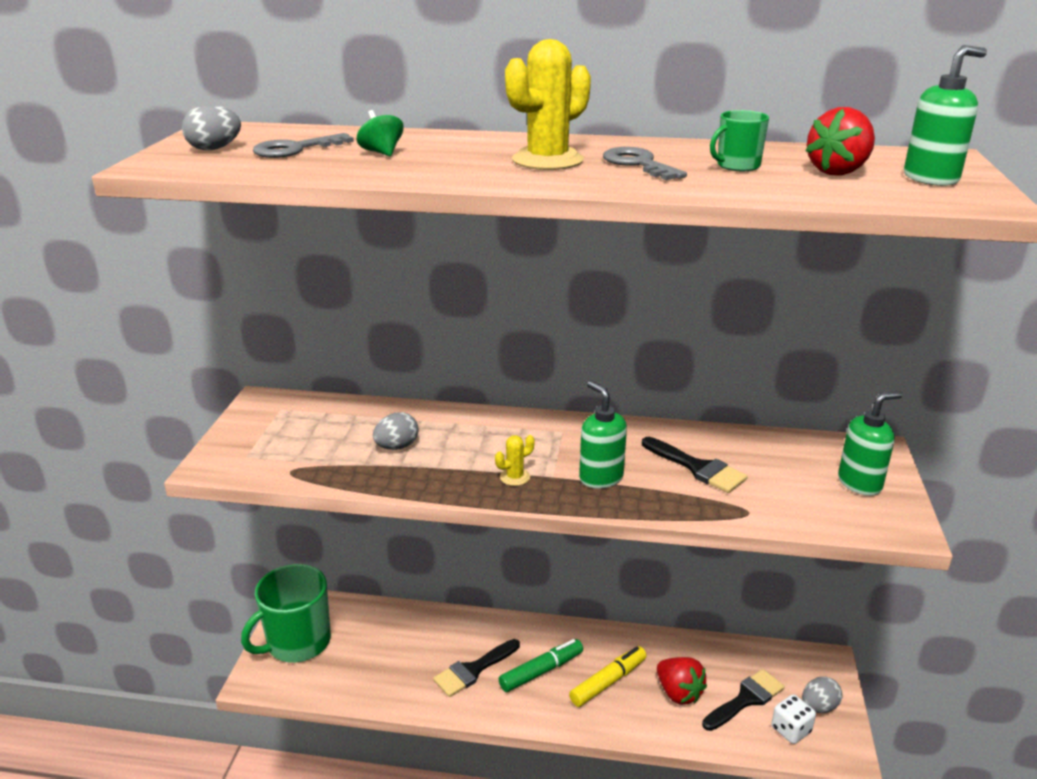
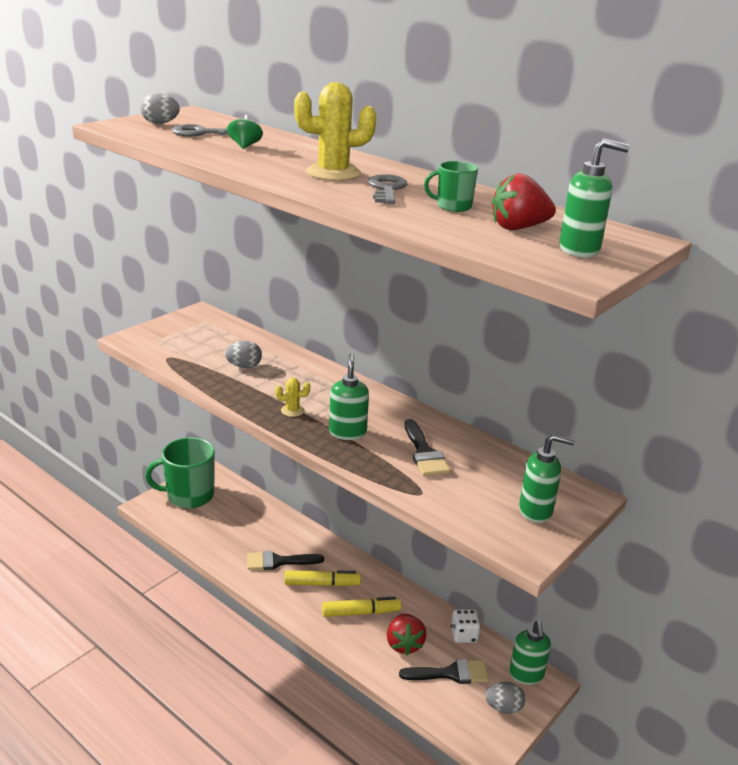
camera: 30 degrees right, 0 degrees up
green marker [499,639,583,692] -> yellow marker [284,570,361,586]
white dice [771,694,816,744] -> white dice moved to [451,609,481,643]
none -> green soap dispenser [509,621,551,685]

